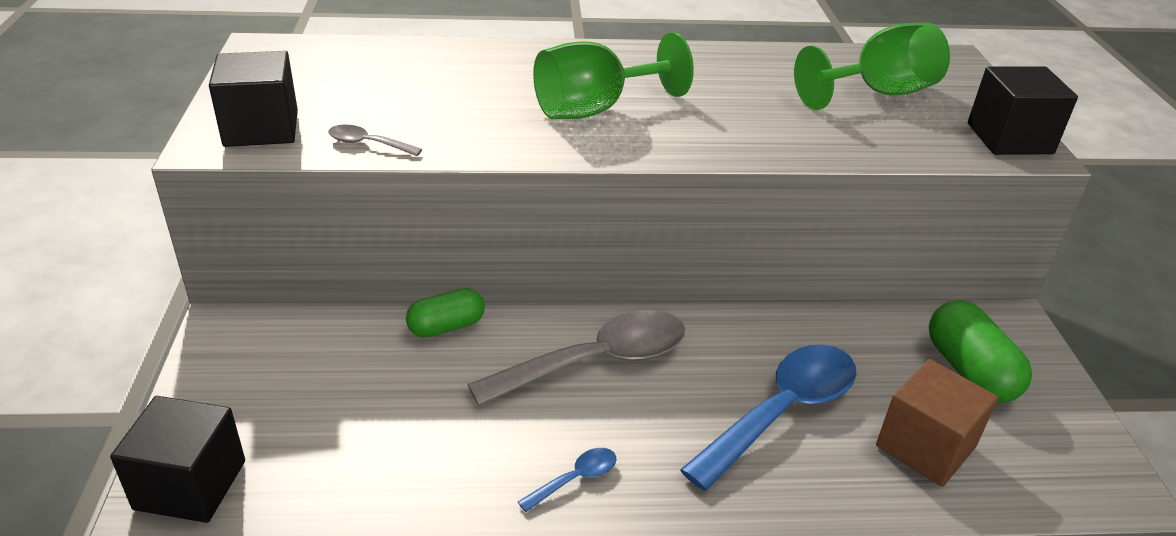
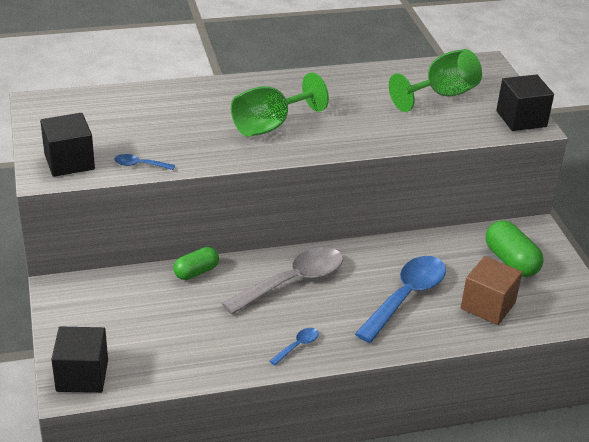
camera: 10 degrees left, 0 degrees up
grey spoon [328,125,422,156] -> blue spoon [114,154,175,170]

